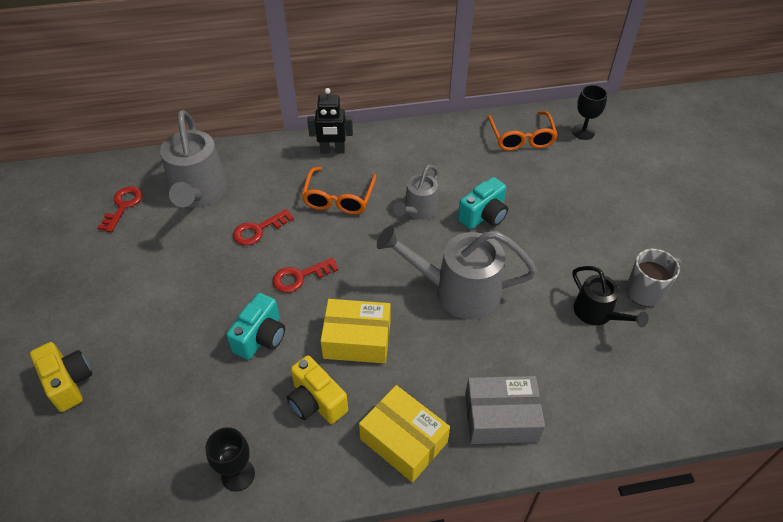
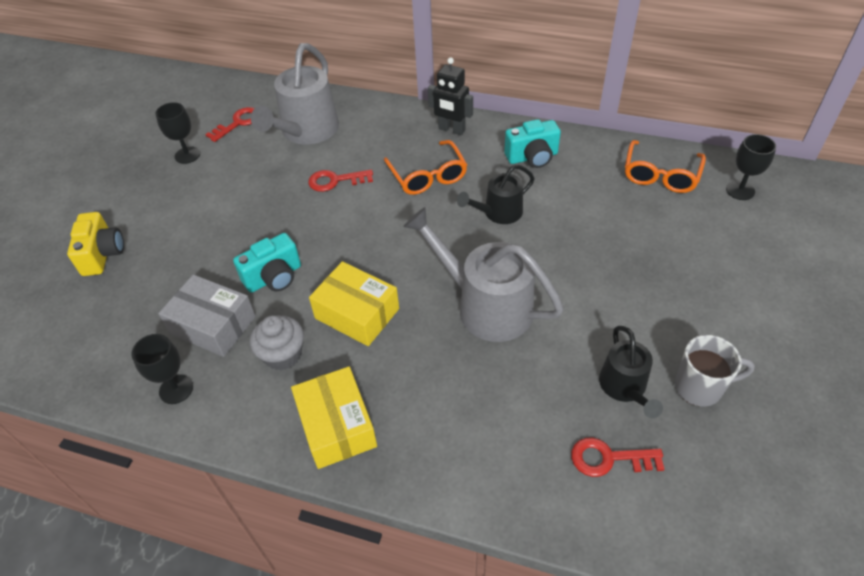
camera: 30 degrees right, 0 degrees up
red key [273,258,339,293] -> red key moved to [571,437,664,477]
yellow camera [287,355,348,424] -> grey cupcake [250,315,304,371]
orange glasses [301,167,376,214] -> orange glasses turned 60 degrees counterclockwise [384,140,467,195]
grey watering can [393,165,438,220] -> black watering can [457,165,535,224]
turquoise camera [458,177,508,229] -> turquoise camera moved to [504,119,561,168]
grey box [465,376,545,444] -> grey box moved to [158,274,256,357]
none -> black goblet [155,102,200,164]

